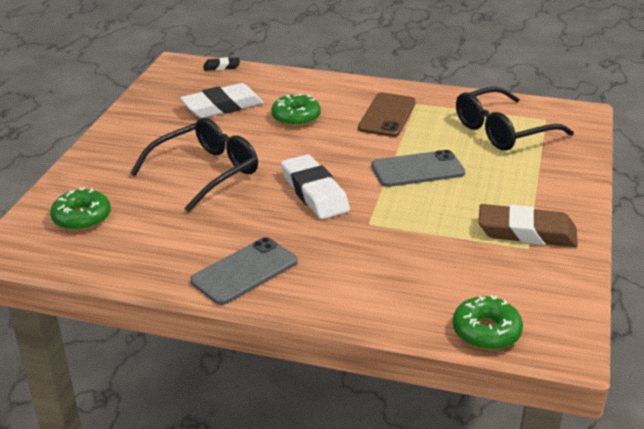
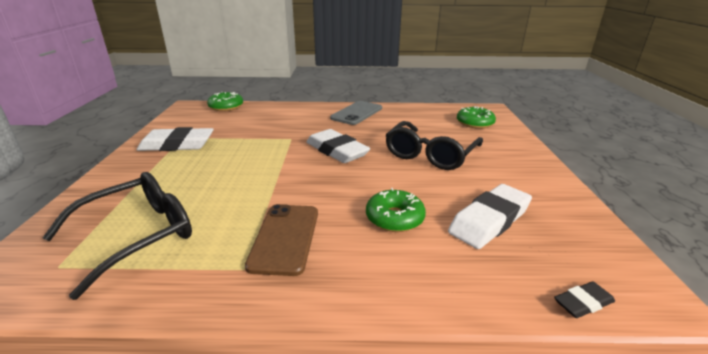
camera: 165 degrees right, 5 degrees down
grey phone [371,150,465,187] -> none
brown eraser [478,204,578,247] -> white eraser [137,127,214,151]

